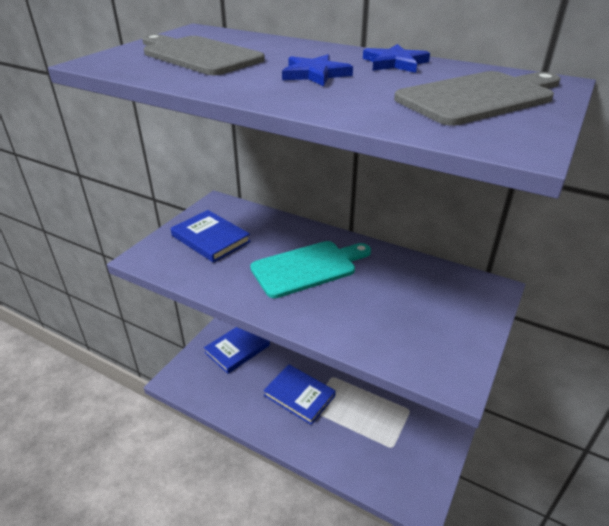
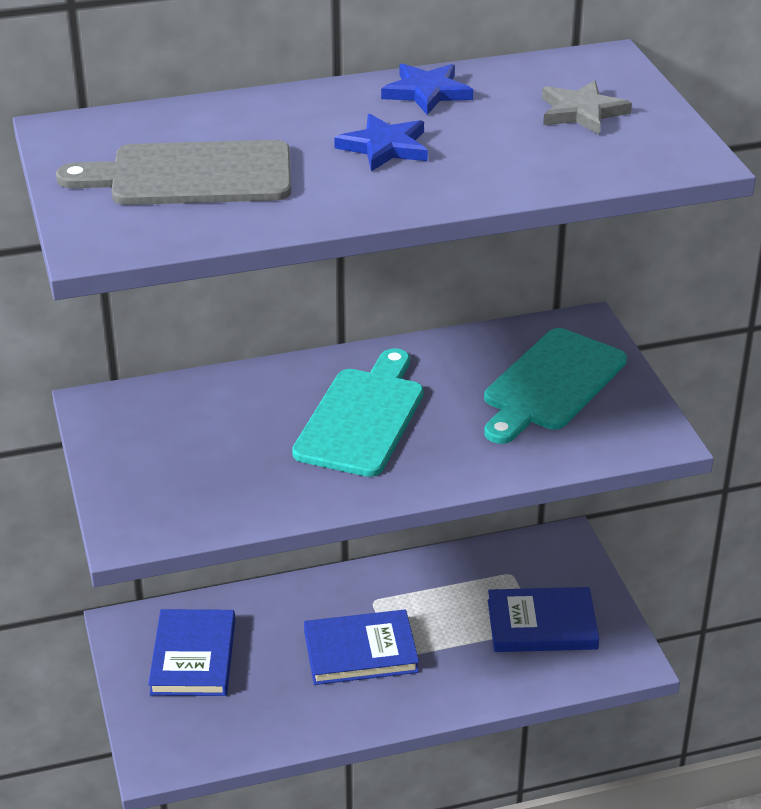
camera: 45 degrees left, 0 degrees up
blue book [171,210,251,263] -> blue book moved to [488,587,599,652]
grey cutting board [394,71,561,126] -> grey star [542,80,632,135]
none -> turquoise cutting board [484,328,627,444]

